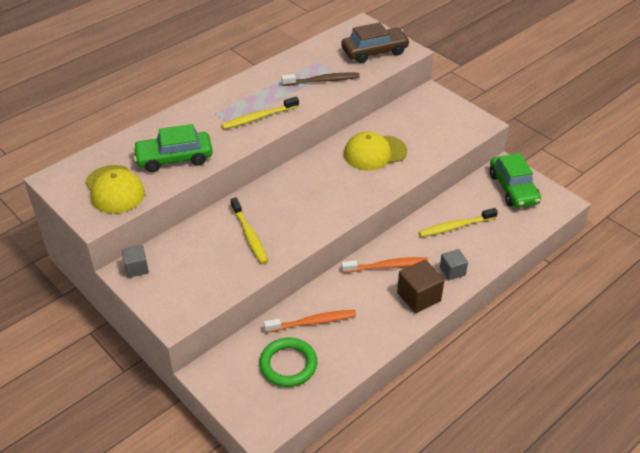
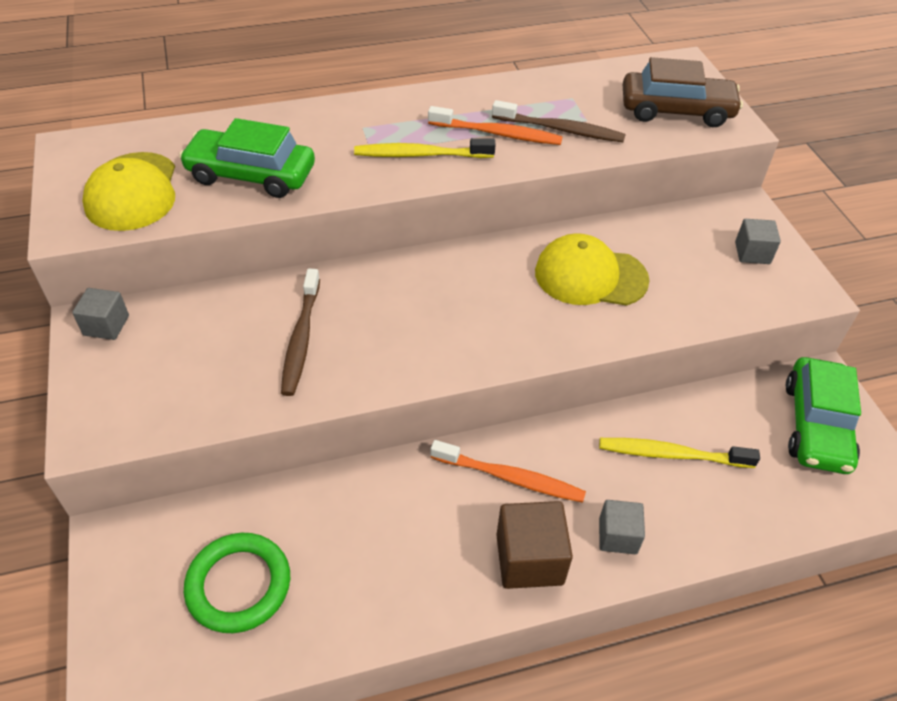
camera: 25 degrees right, 5 degrees up
yellow toothbrush [231,198,268,264] -> brown toothbrush [281,269,320,396]
orange toothbrush [264,310,356,333] -> orange toothbrush moved to [428,106,563,145]
none -> grey cube [735,219,781,264]

